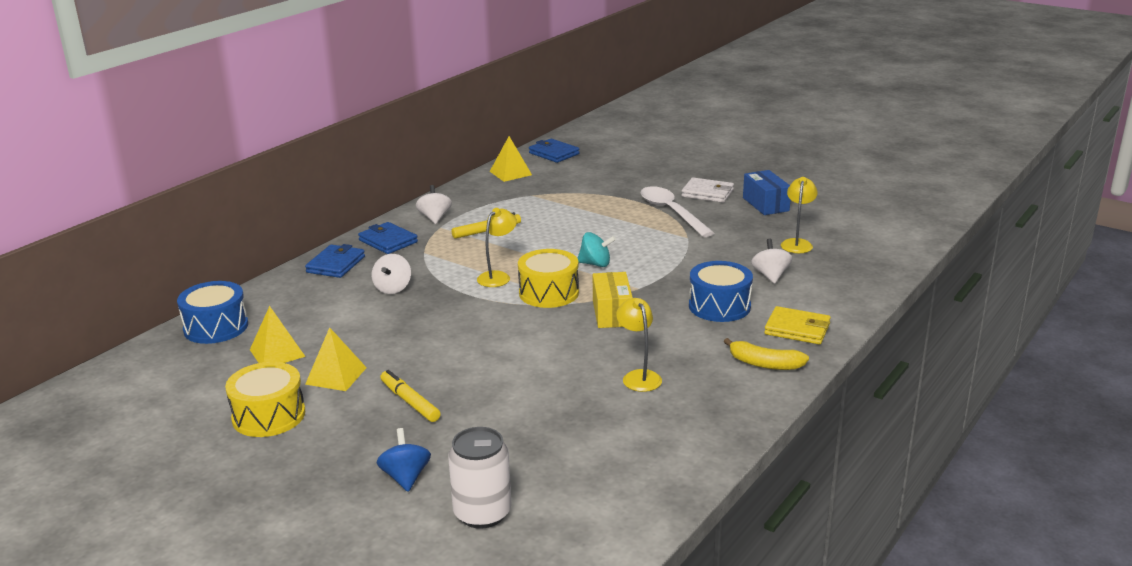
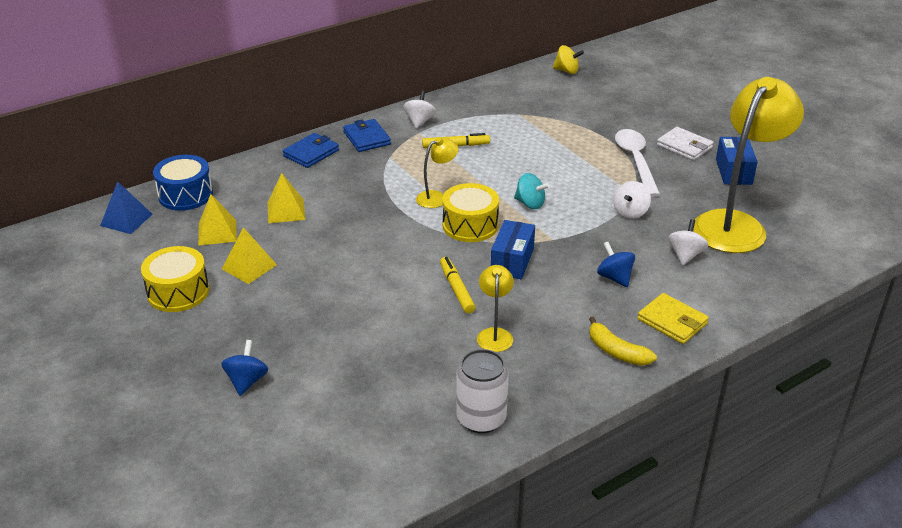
camera: 20 degrees right, 10 degrees up
white spinning top [372,254,411,294] -> white spinning top moved to [613,181,651,219]
yellow marker [380,370,441,422] -> yellow marker moved to [440,257,476,314]
white can [448,427,512,529] -> white can moved to [456,349,509,433]
yellow pyramid [490,136,532,182] -> yellow pyramid moved to [268,173,305,223]
blue wallet [529,139,579,163] -> yellow spinning top [553,45,584,74]
yellow box [593,272,633,328] -> blue box [491,220,535,279]
blue drum [689,261,753,322] -> blue spinning top [597,242,635,287]
yellow lamp [781,177,818,253] -> yellow lamp [693,77,804,253], size x2.26
none -> blue pyramid [100,181,153,234]

